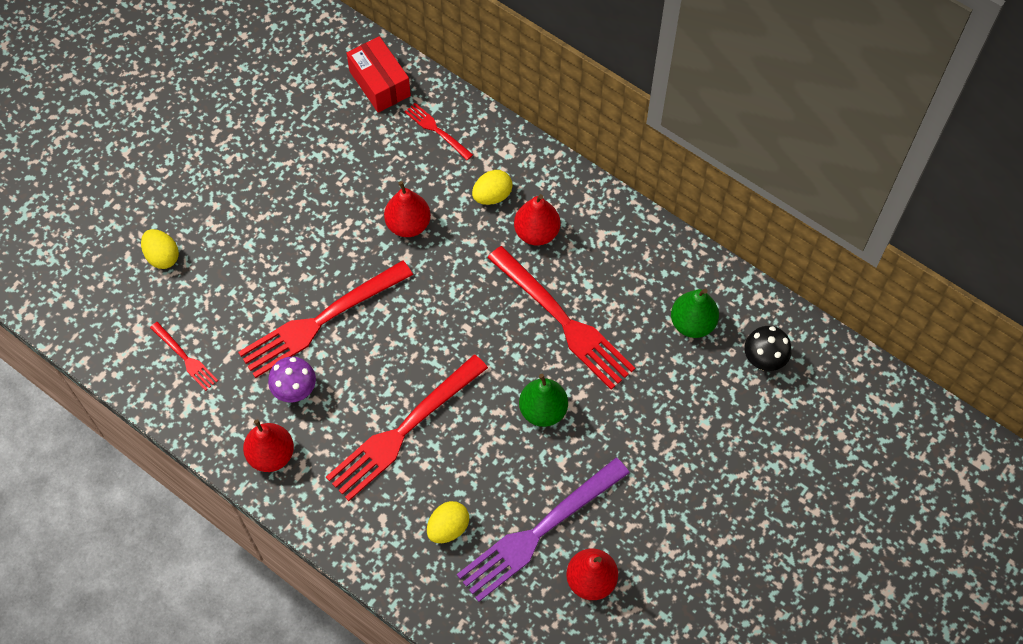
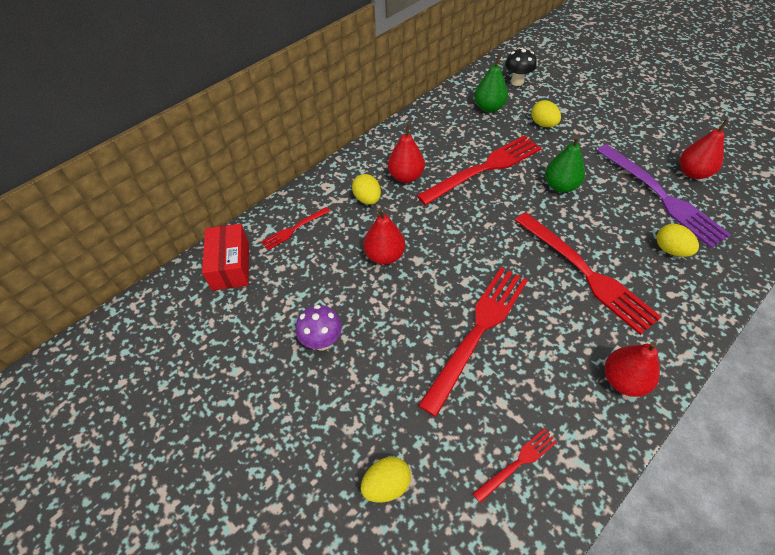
camera: 80 degrees left, 10 degrees down
red fork [238,260,413,378] -> red fork turned 120 degrees counterclockwise [418,267,528,417]
purple mushroom [268,357,316,402] -> purple mushroom moved to [296,305,342,351]
red box [346,36,411,113] -> red box turned 75 degrees counterclockwise [202,224,249,291]
none -> yellow egg [531,100,561,127]

